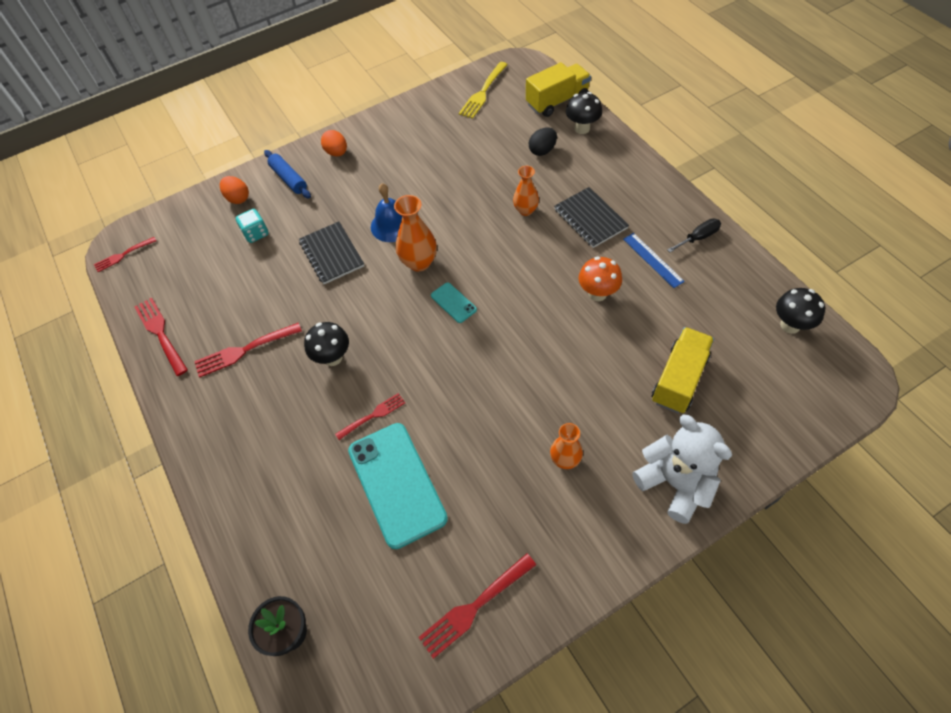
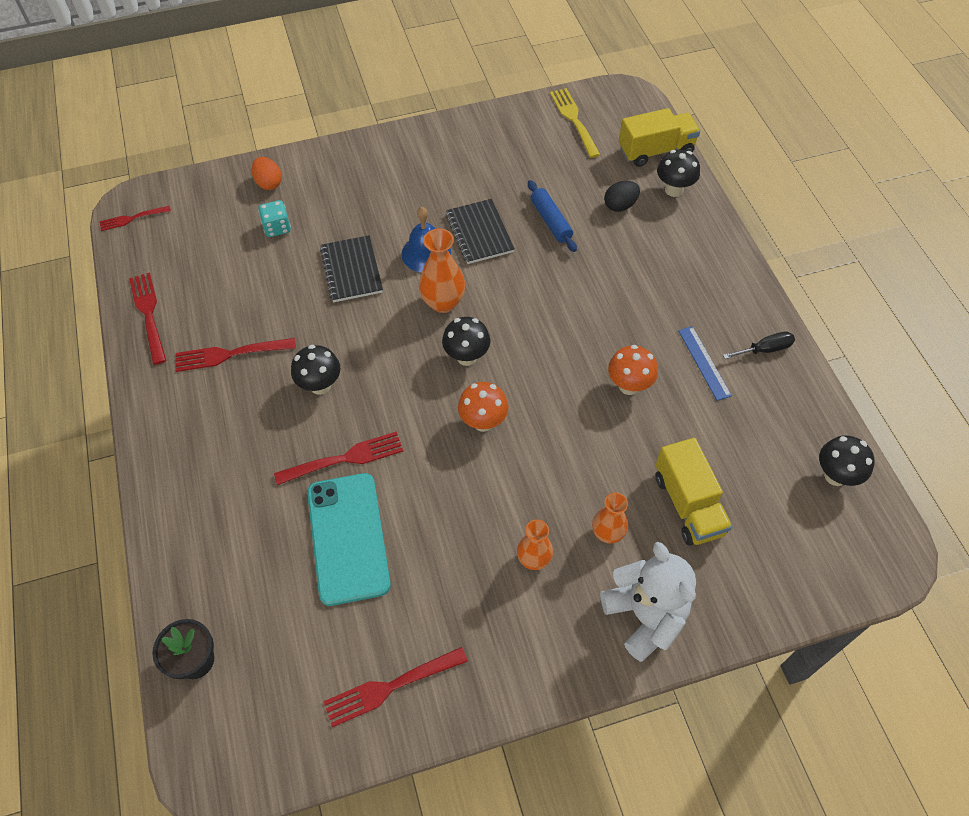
camera: 10 degrees right, 0 degrees up
blue rolling pin [264,150,311,199] -> blue rolling pin moved to [528,180,577,252]
orange egg [321,130,347,157] -> none
red fork [335,393,405,440] -> red fork [274,431,403,485], size x1.55
turquoise phone [431,282,477,323] -> black mushroom [442,317,491,366]
yellow fork [459,62,508,119] -> yellow fork turned 120 degrees clockwise [550,88,601,158]
orange vase [513,166,539,216] -> orange vase moved to [592,492,628,544]
black notebook [554,187,629,248] -> black notebook moved to [446,199,515,264]
yellow truck [652,327,714,413] -> yellow truck turned 120 degrees clockwise [655,438,732,546]
none -> orange mushroom [458,382,509,432]

